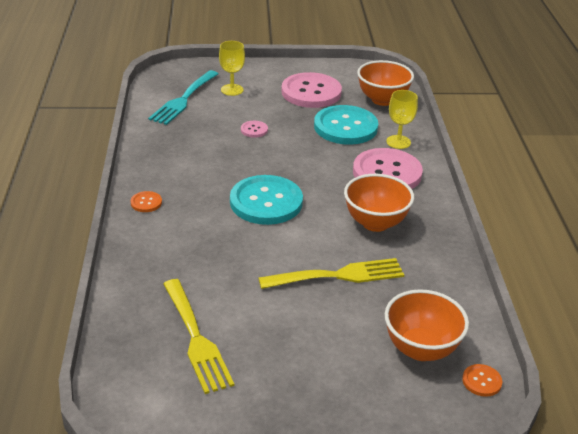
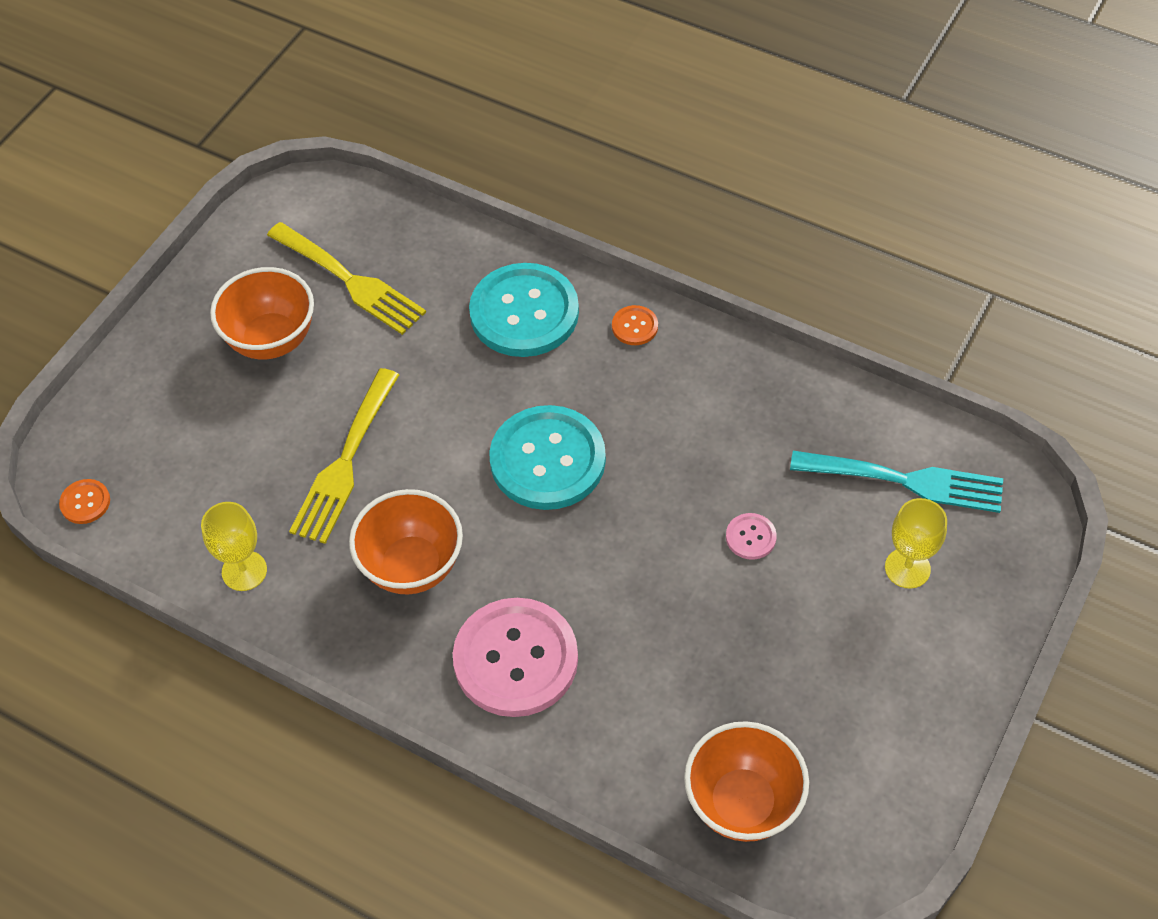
camera: 125 degrees right, 20 degrees up
turquoise fork [148,70,218,125] -> turquoise fork turned 135 degrees clockwise [790,451,1003,513]
yellow fork [163,279,234,394] -> yellow fork turned 150 degrees counterclockwise [267,222,426,335]
pink button [281,72,342,108] -> none
turquoise button [314,105,378,145] -> turquoise button moved to [469,263,579,357]
orange bowl [385,289,469,361] -> orange bowl moved to [210,267,314,360]
yellow goblet [386,90,418,149] -> yellow goblet moved to [201,502,267,591]

